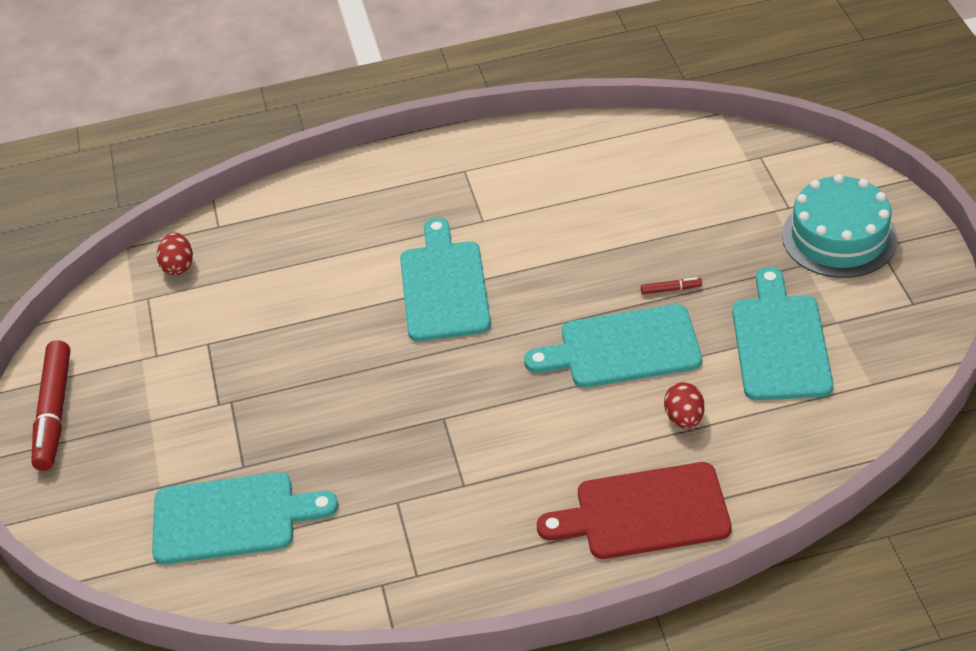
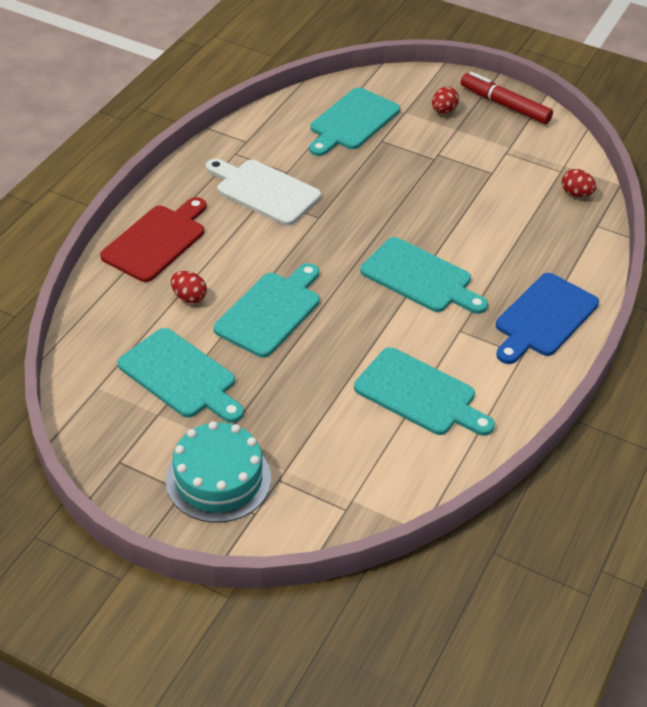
camera: 125 degrees right, 0 degrees up
red marker [641,277,702,294] -> none
none -> white cutting board [206,159,321,226]
none -> turquoise cutting board [354,347,495,436]
none -> red egg [432,87,459,114]
none -> blue cutting board [496,273,599,364]

